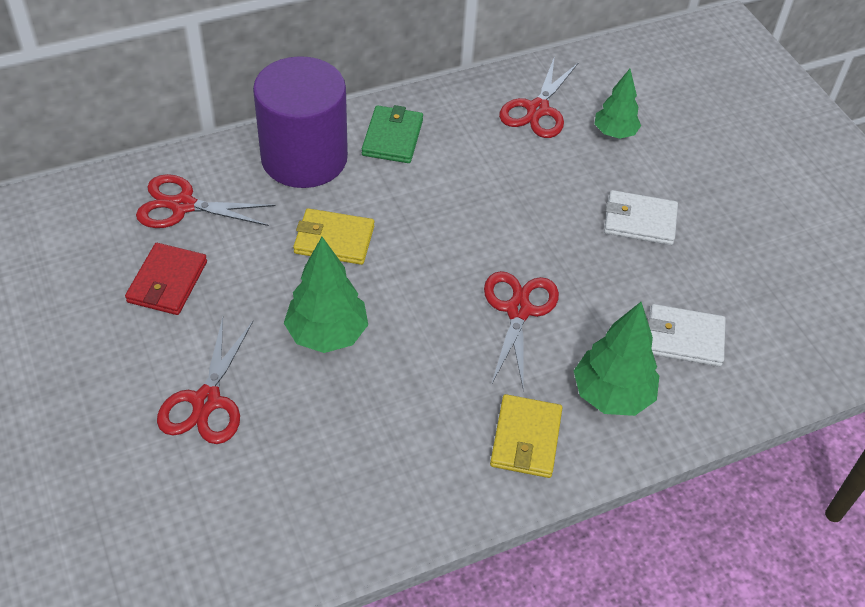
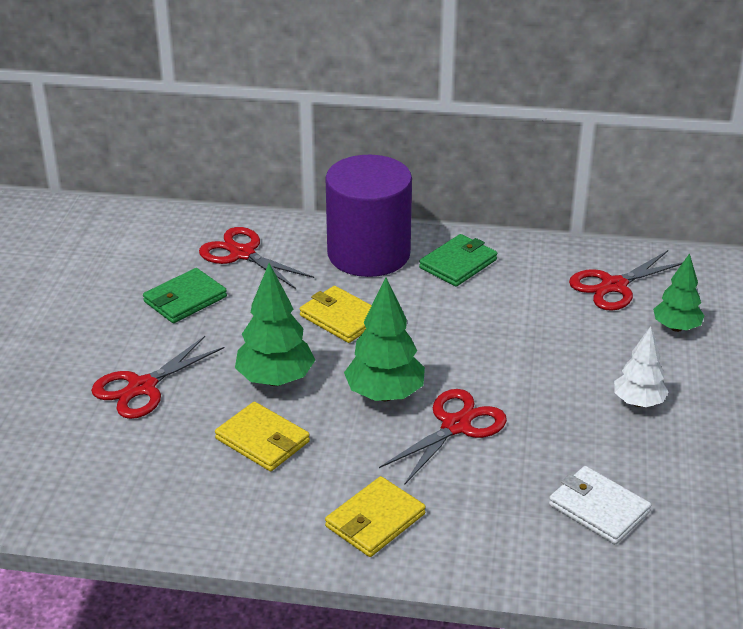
camera: 35 degrees right, 15 degrees down
red wallet [125,243,207,315] -> green wallet [143,268,227,323]
green tree [574,302,659,416] -> green tree moved to [344,277,425,401]
white wallet [604,190,678,245] -> white tree [614,326,669,407]
none -> yellow wallet [215,402,310,471]

